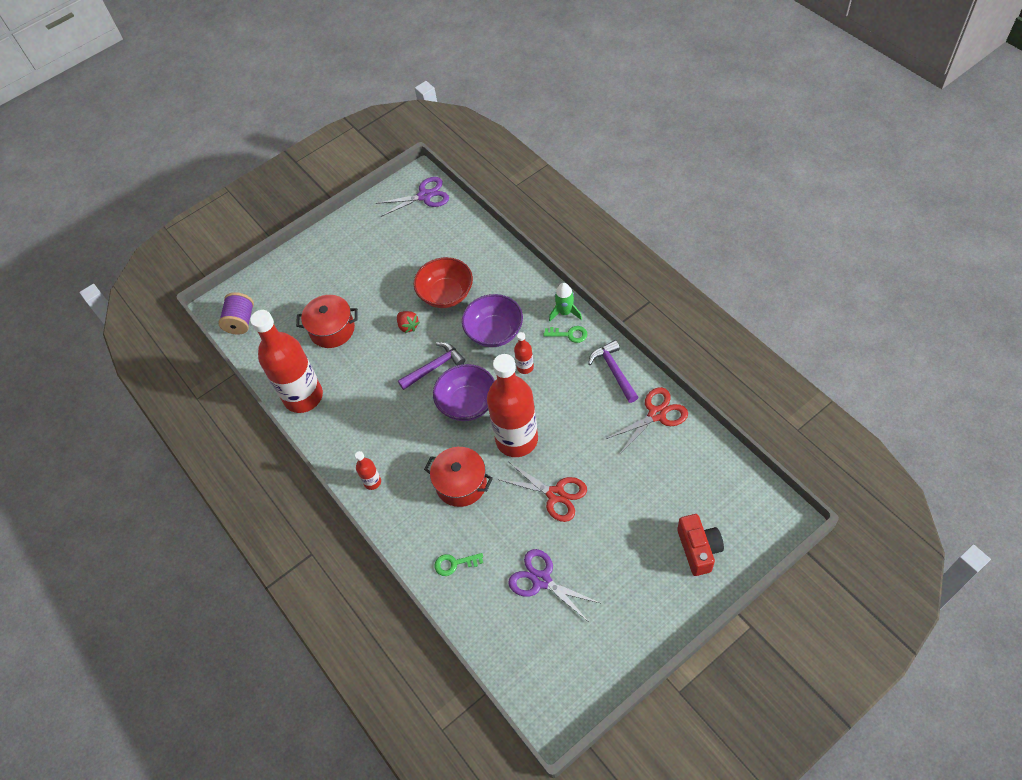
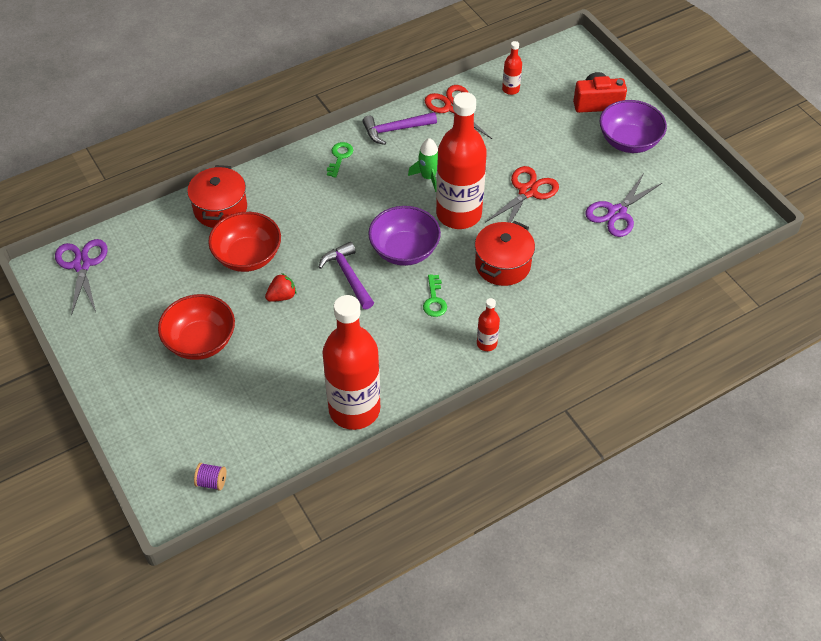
camera: 90 degrees left, 5 degrees down
purple spool [218,292,254,335] -> purple spool [194,463,226,491], size x0.59
red pot [296,295,358,348] -> red pot moved to [187,165,247,228]
green key [434,553,483,576] -> green key moved to [423,274,447,317]
purple bowl [462,294,523,347] -> purple bowl moved to [599,100,667,153]
red bottle [514,332,534,374] -> red bottle moved to [502,41,522,95]
green rocket [549,283,582,321] -> green rocket moved to [408,138,438,192]
none -> red bowl [158,294,235,360]

